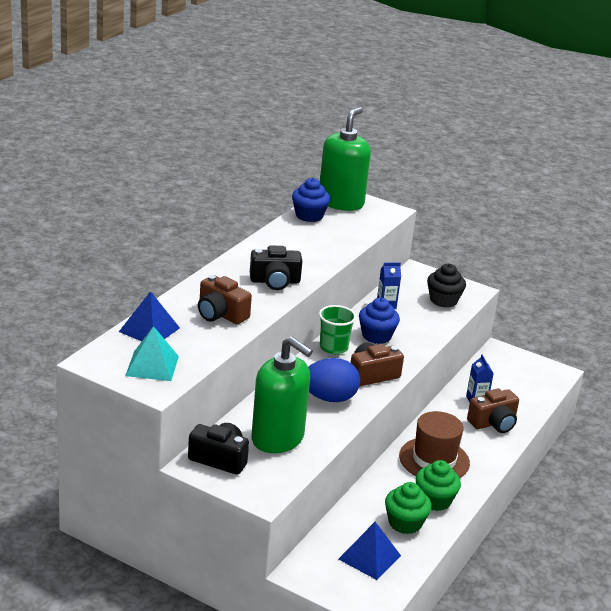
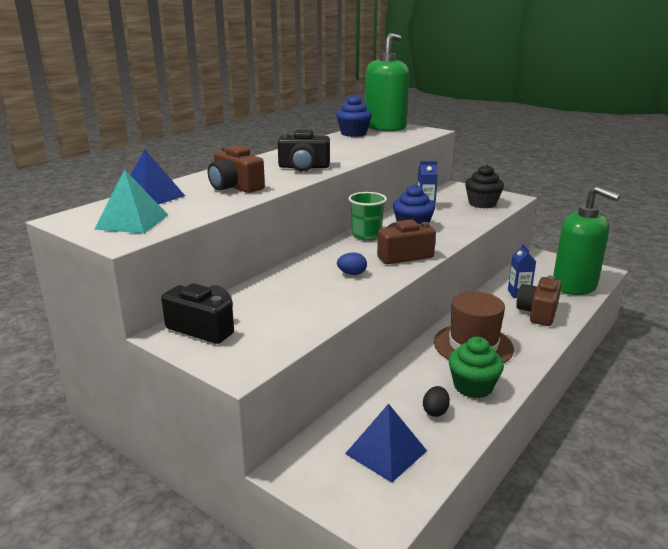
camera: 10 degrees right, 5 degrees down
green soap dispenser [251,336,313,453] -> green soap dispenser moved to [553,186,620,295]
blue egg [308,358,360,402] -> blue egg [337,253,367,275], size x0.47
green cupcake [385,482,432,534] -> black egg [423,386,450,417]
brown camera [467,388,519,433] -> brown camera turned 135 degrees clockwise [516,276,562,326]

